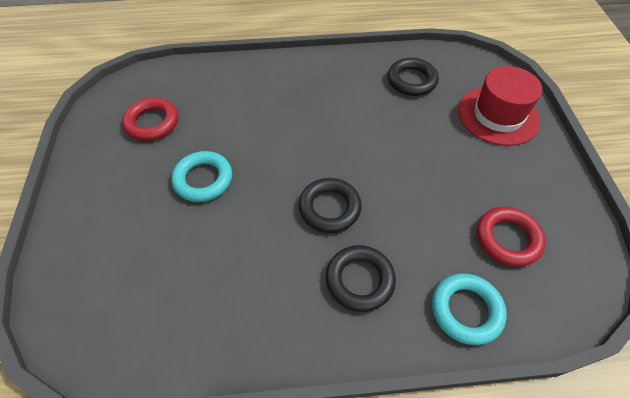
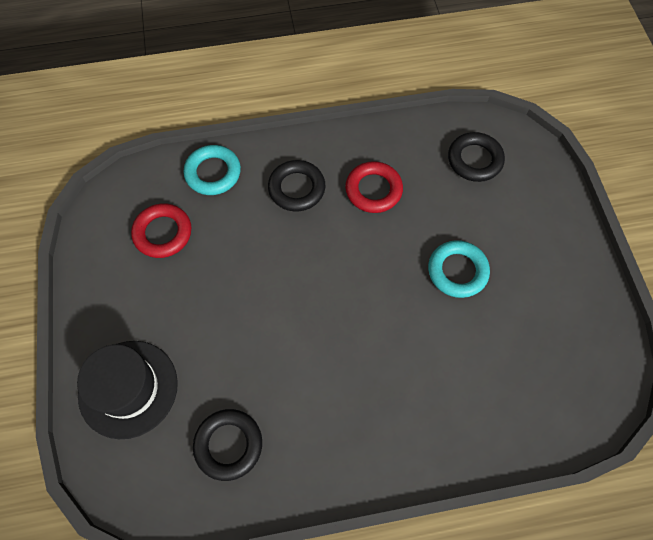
camera: 175 degrees right, 10 degrees up
red ring [122,98,178,141] -> red ring moved to [345,161,403,213]
black ring [299,178,362,233] -> black ring moved to [448,132,505,182]
red hat [458,66,542,146] -> black hat [77,341,178,439]

